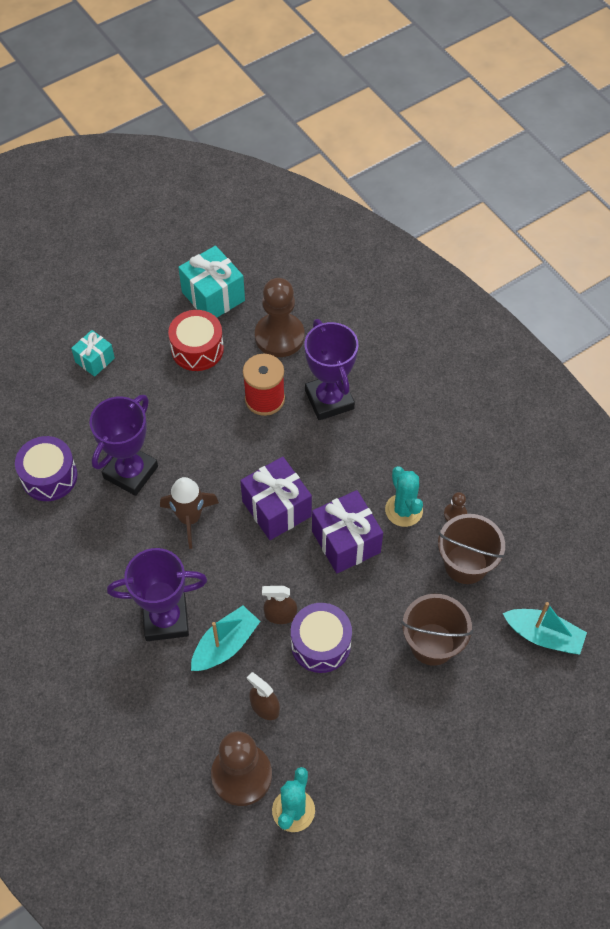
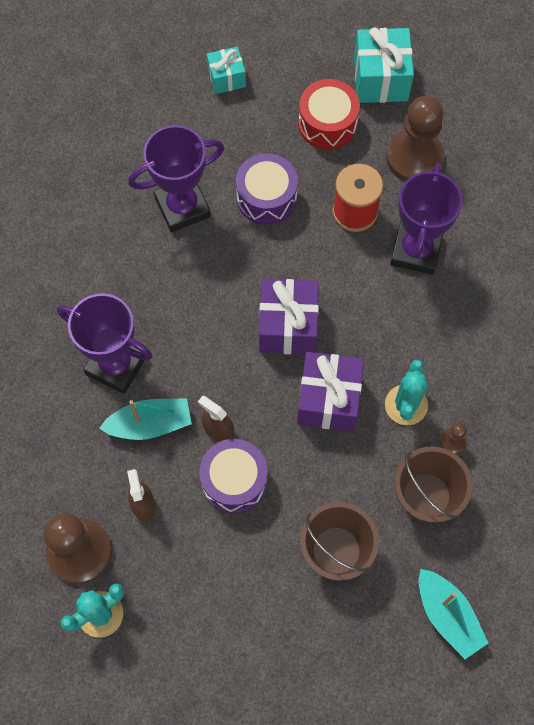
camera: 35 degrees right, 10 degrees up
purple drum [15,436,78,501] -> purple drum moved to [236,153,298,225]
brown rocket [160,477,219,549] -> none

